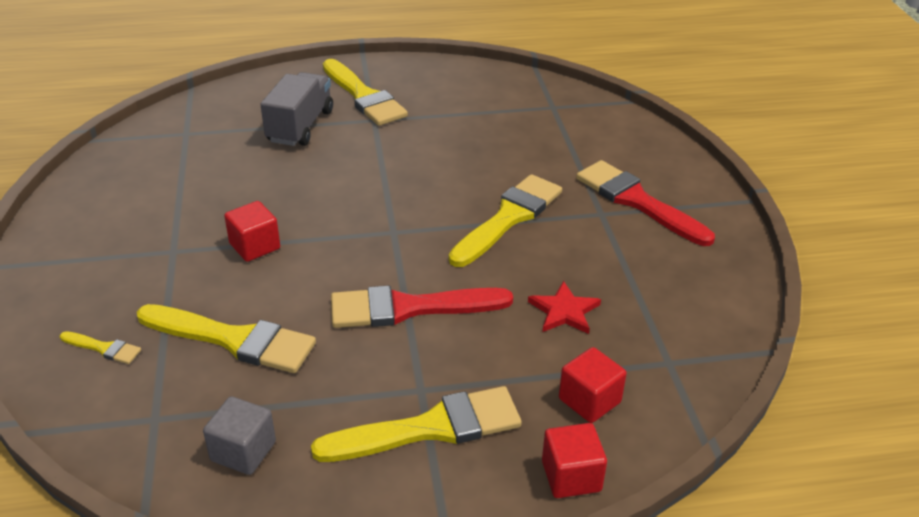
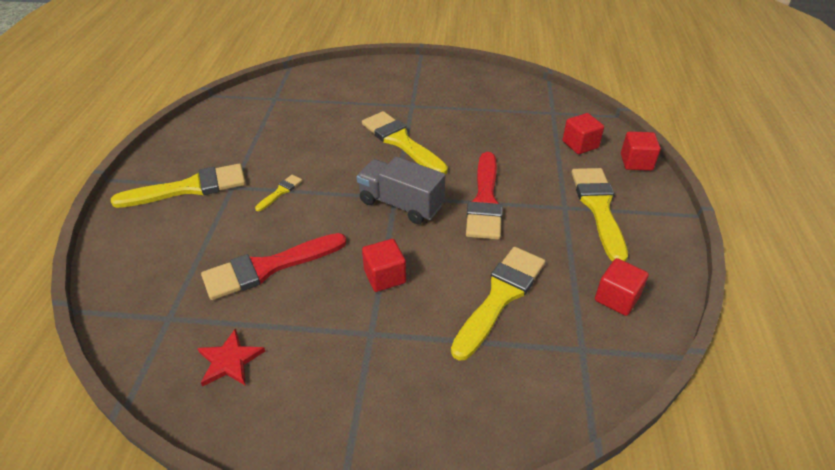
camera: 75 degrees left, 5 degrees up
yellow brush [60,331,141,364] -> yellow brush moved to [255,175,302,211]
grey cube [203,396,276,475] -> red cube [595,258,649,316]
grey truck [261,72,333,146] -> grey truck moved to [357,157,445,224]
red star [528,281,601,334] -> red star moved to [197,328,265,387]
red brush [576,160,715,246] -> red brush moved to [201,233,347,300]

